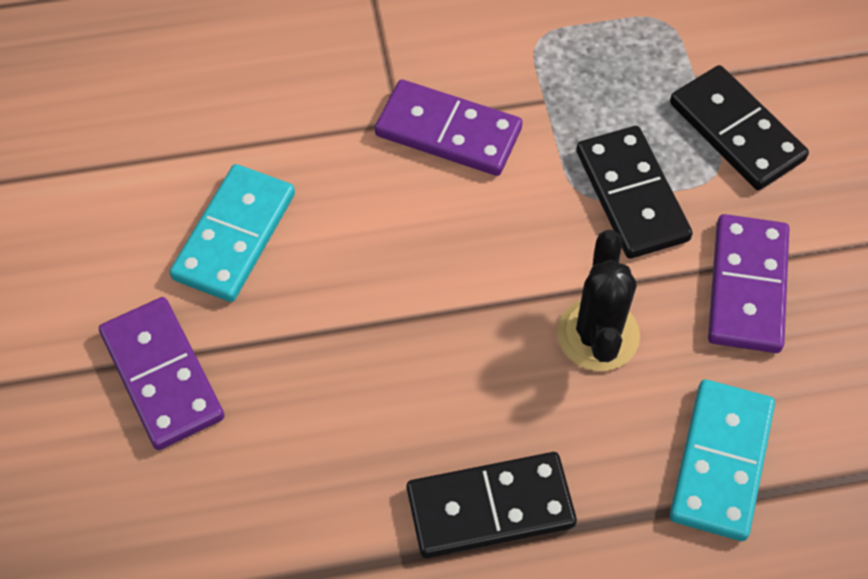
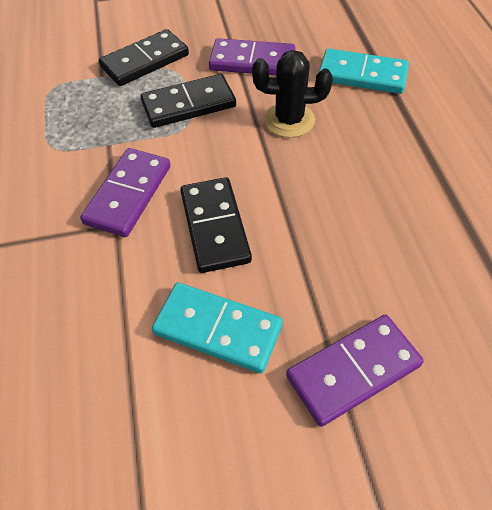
camera: 90 degrees left, 5 degrees down
black domino [407,452,577,558] -> black domino moved to [180,177,252,273]

